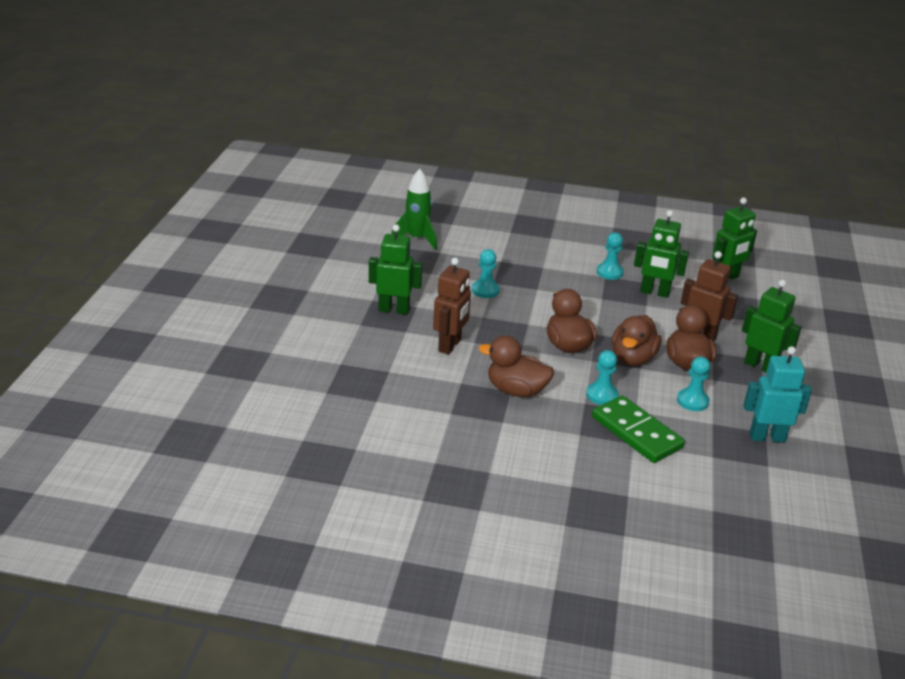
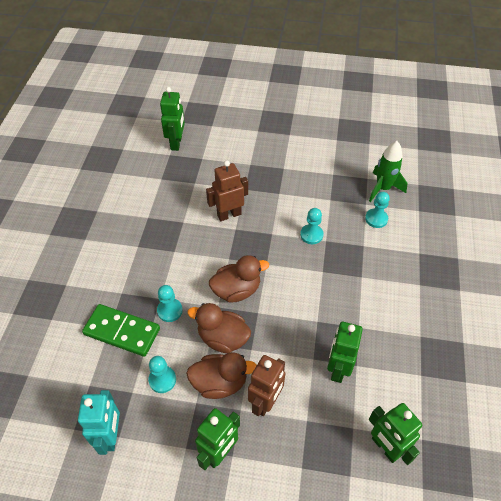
camera: 90 degrees right, 20 degrees up
green robot [369,224,423,315] -> green robot moved to [160,87,185,151]
brown robot [433,258,471,354] -> brown robot turned 135 degrees clockwise [206,161,248,221]
brown duck [479,335,554,397] -> none
green domino [592,395,685,463] -> green domino turned 60 degrees clockwise [82,304,160,357]
turquoise pawn [597,232,624,280] -> turquoise pawn moved to [365,192,390,228]

